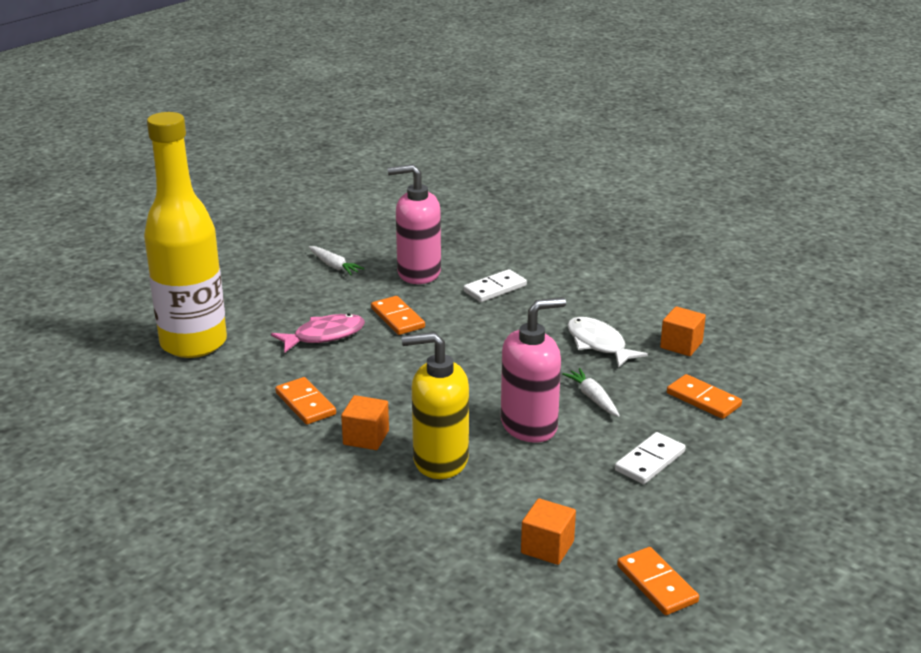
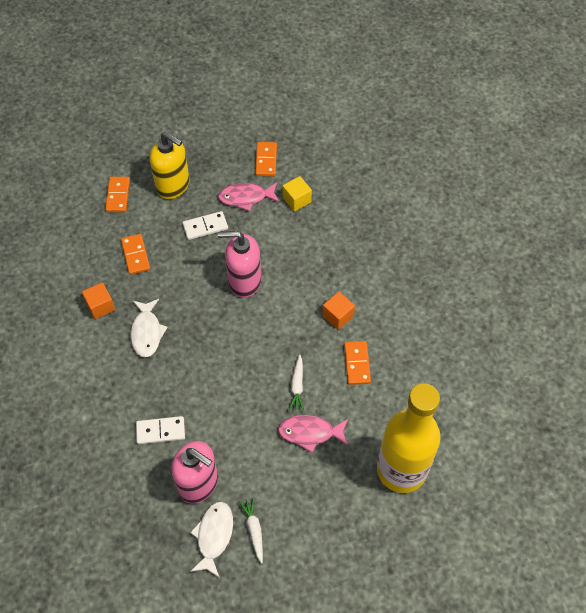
camera: 150 degrees left, 30 degrees up
orange domino [371,296,425,335] -> orange domino moved to [105,177,130,212]
yellow soap dispenser [402,332,469,479] -> yellow soap dispenser moved to [150,132,190,199]
orange cube [521,498,576,565] -> yellow cube [283,176,312,212]
white carrot [562,368,620,417] -> white carrot moved to [289,354,304,411]
none -> white fish [190,502,233,578]
none -> pink fish [218,182,280,211]

